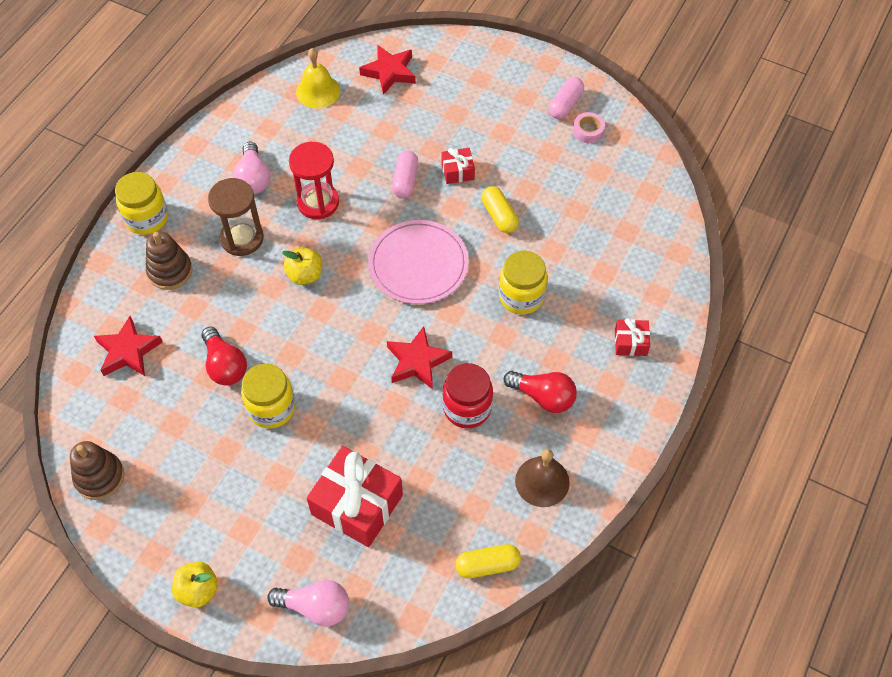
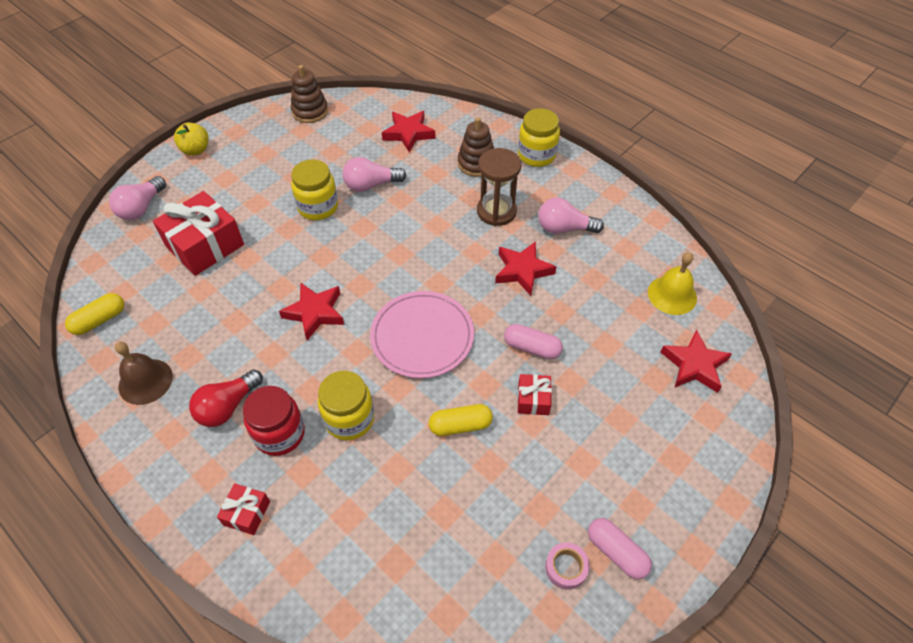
camera: 105 degrees right, 5 degrees down
red light bulb [201,327,247,386] -> pink light bulb [343,157,406,192]
yellow apple [282,247,322,285] -> none
red hourglass [289,142,339,219] -> red star [495,241,556,296]
red jar [443,363,493,429] -> red jar moved to [243,386,305,456]
yellow capsule [455,544,521,578] -> yellow capsule turned 45 degrees clockwise [65,293,124,335]

